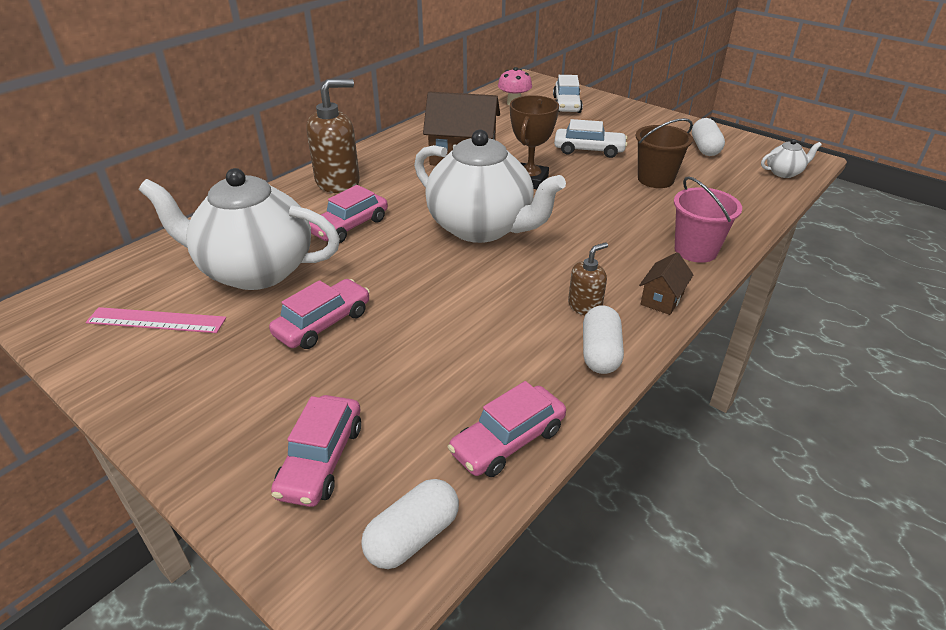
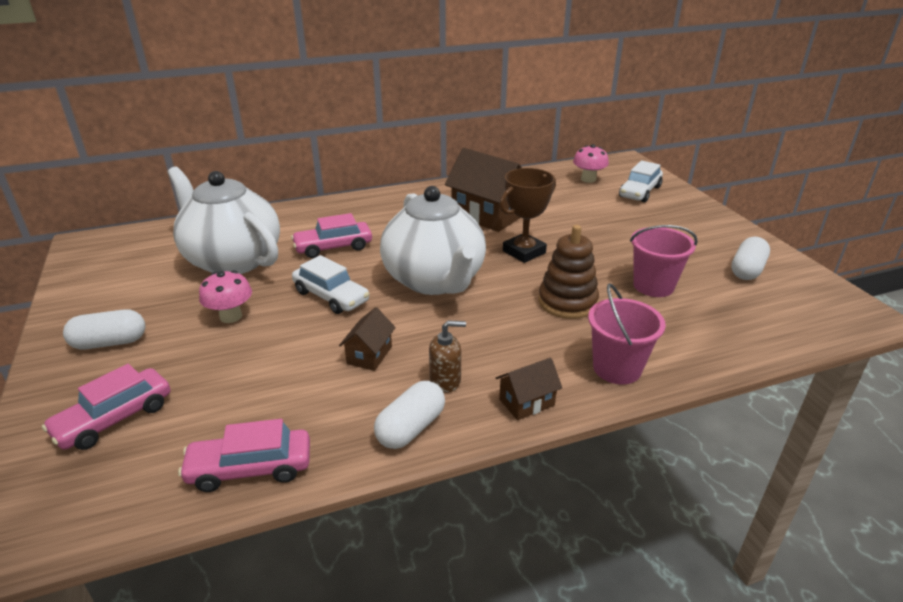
camera: 30 degrees right, 5 degrees down
pink ruler [86,307,226,333] -> none
pink car [269,279,370,349] -> pink mushroom [199,270,252,323]
brown soap dispenser [306,79,360,193] -> none
white capsule [361,479,459,569] -> white capsule moved to [63,309,145,349]
white car [554,119,628,158] -> white car moved to [292,255,370,314]
brown bucket [635,118,693,188] -> pink bucket [630,225,698,297]
white teapot [761,139,822,178] -> none
none -> brown house [339,307,396,371]
none -> brown stacking toy [538,225,599,319]

